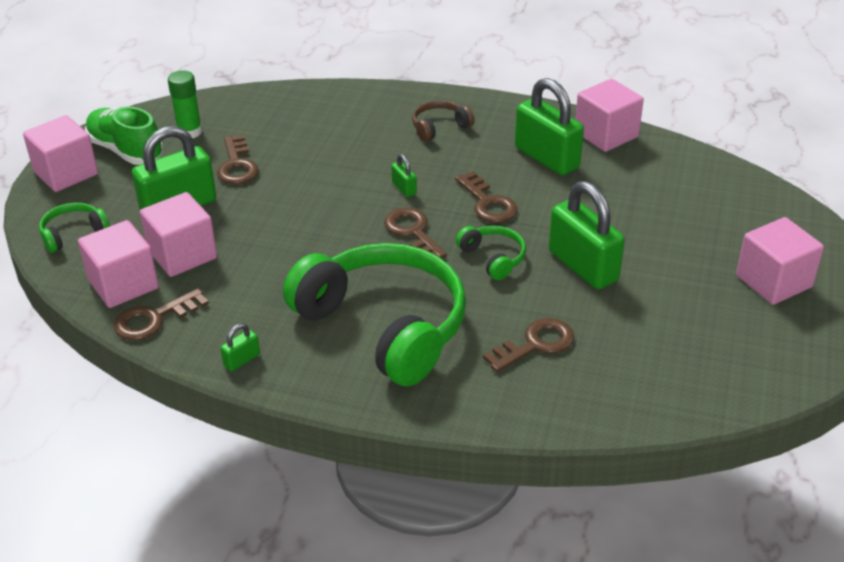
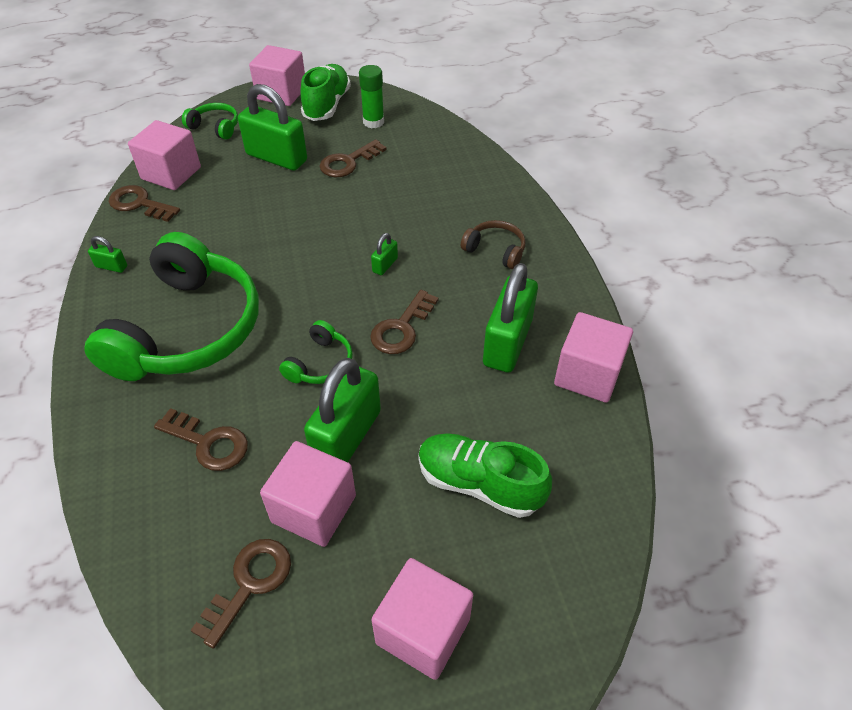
camera: 60 degrees right, 10 degrees up
pink cube [140,192,217,277] -> pink cube moved to [260,441,356,547]
brown key [384,207,447,259] -> brown key moved to [190,539,291,649]
none -> green shoe [418,433,552,518]

